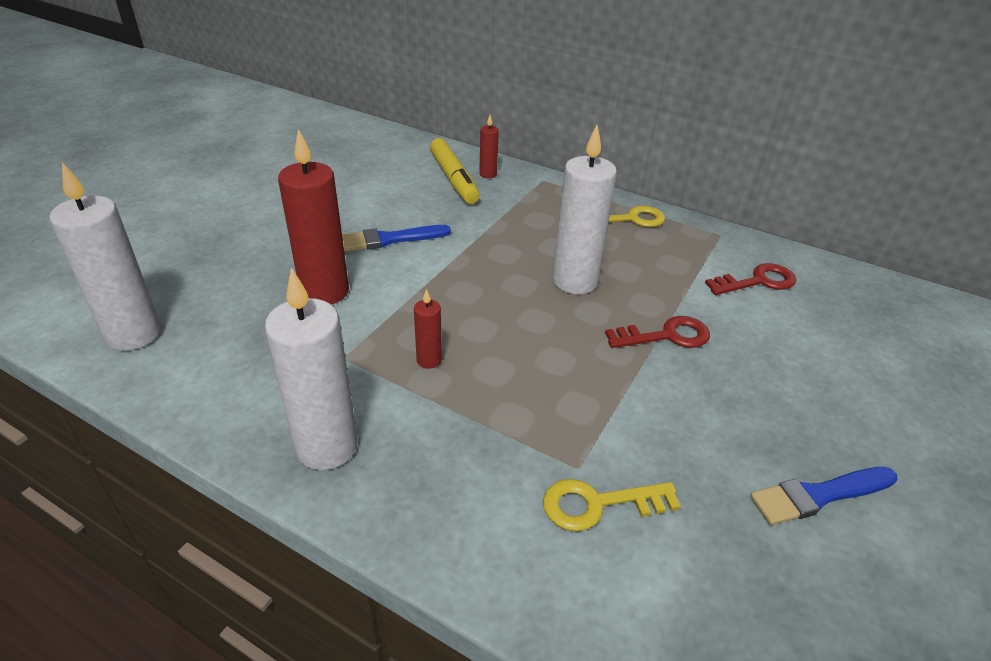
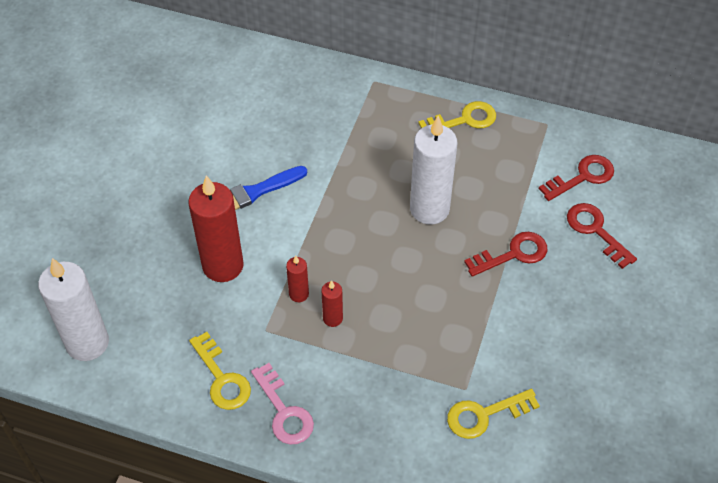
camera: 10 degrees left, 15 degrees up
white candle [265,268,357,470] -> pink key [251,363,314,445]
yellow marker [430,138,480,204] -> none
red candle [479,115,499,178] -> red candle moved to [286,256,309,302]
blue brush [750,467,898,525] -> none
none -> yellow key [189,332,251,410]
none -> red key [567,203,637,269]

